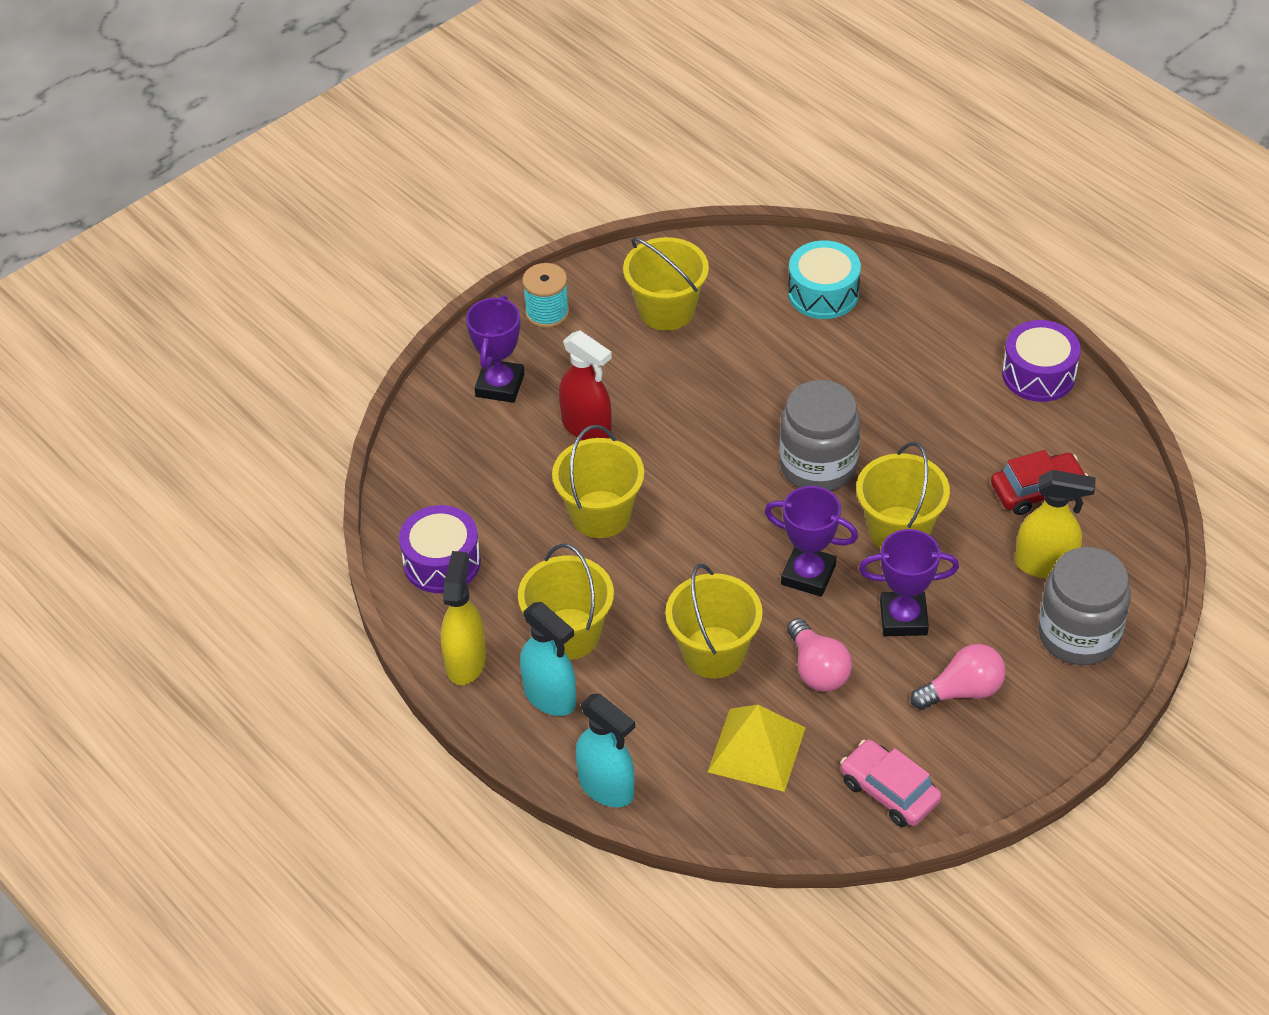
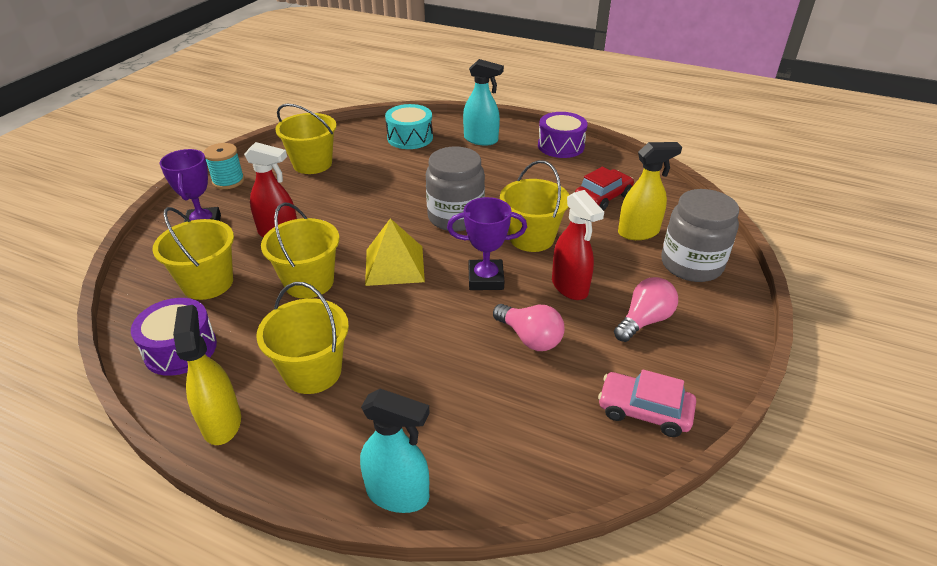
camera: 25 degrees left, 10 degrees down
turquoise spray bottle [520,602,576,716] -> turquoise spray bottle moved to [463,59,504,145]
yellow bucket [665,564,763,679] -> yellow bucket moved to [152,207,234,300]
yellow pyramid [708,705,805,792] -> yellow pyramid moved to [365,218,425,286]
purple trophy [859,529,959,636] -> red spray bottle [552,190,604,300]

